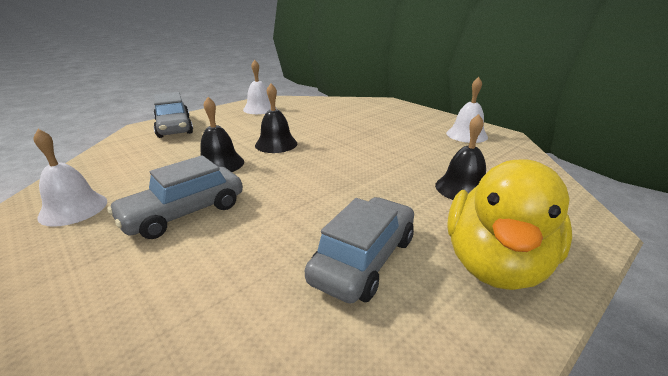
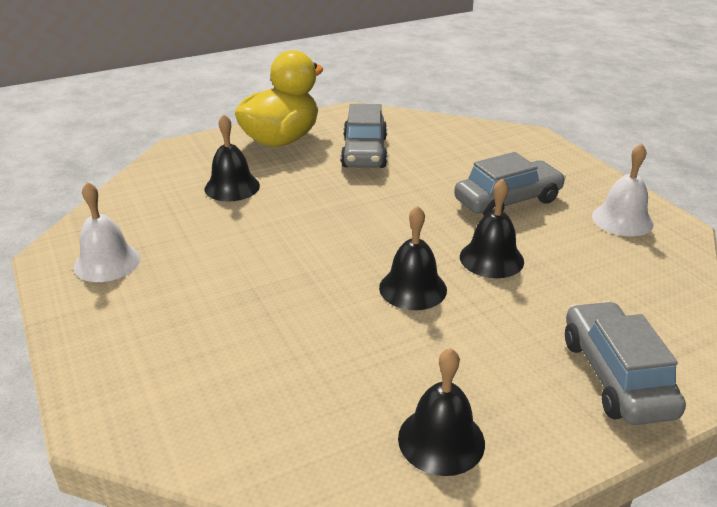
camera: 165 degrees left, 5 degrees up
white bell [243,60,276,114] -> black bell [398,348,485,476]
grey car [304,197,414,304] -> grey car turned 45 degrees counterclockwise [341,104,387,168]

